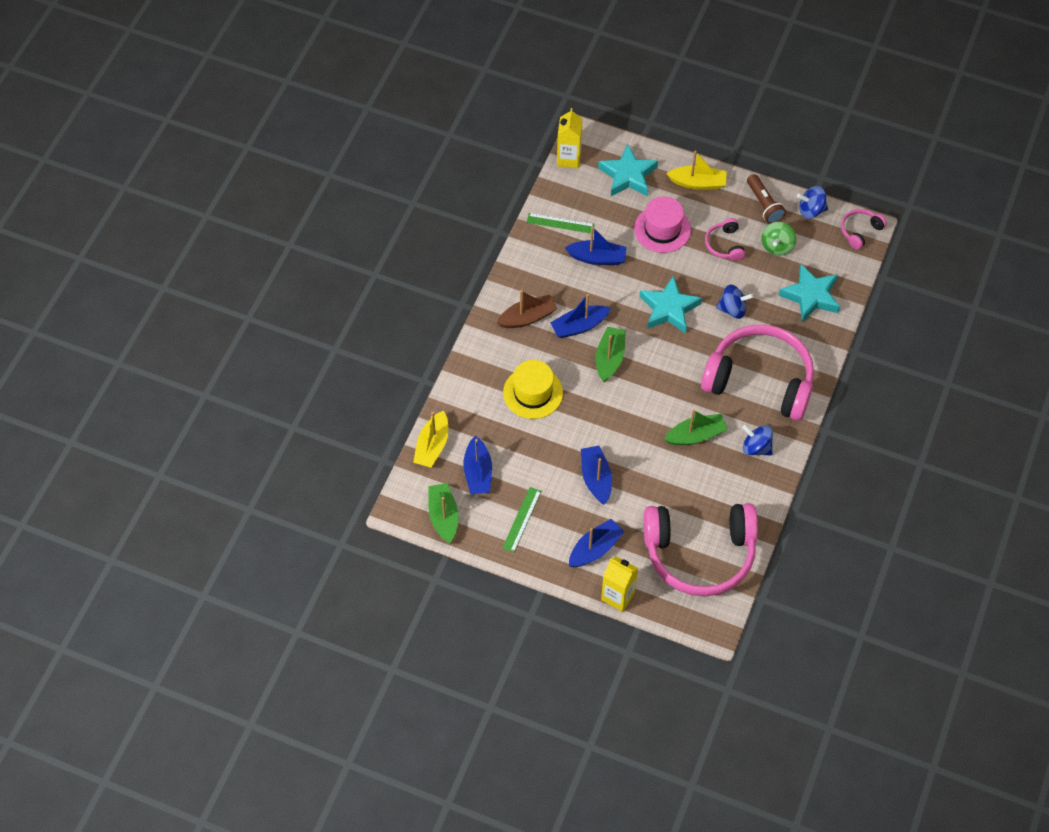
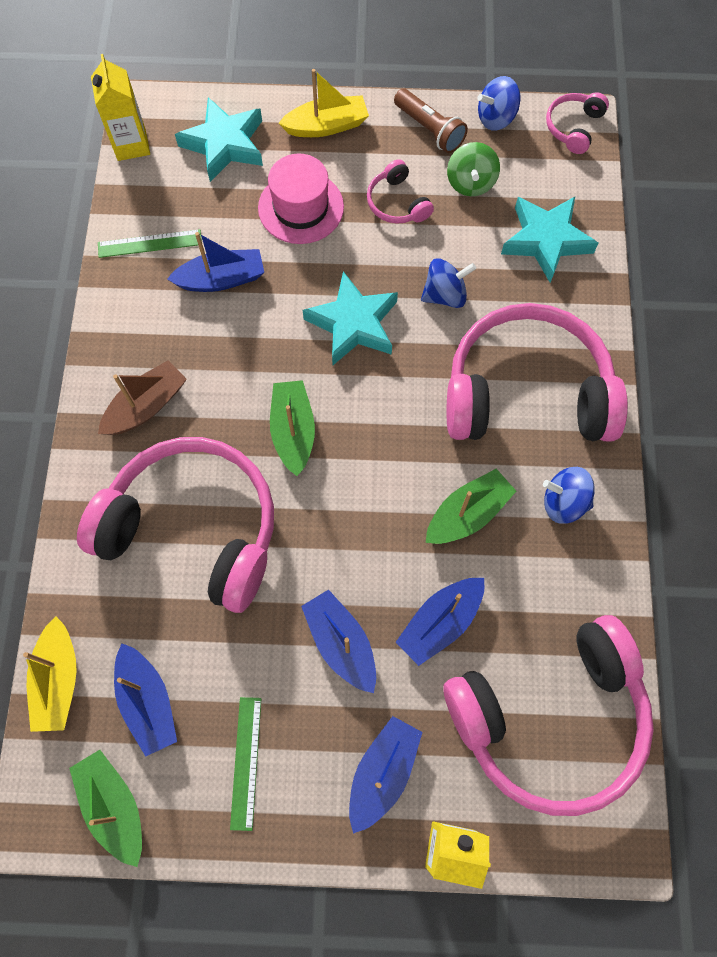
camera: 20 degrees left, 10 degrees up
yellow hat [503,360,563,419] -> pink headphones [77,437,274,613]
blue boat [550,294,611,338] -> blue boat moved to [396,578,484,666]

